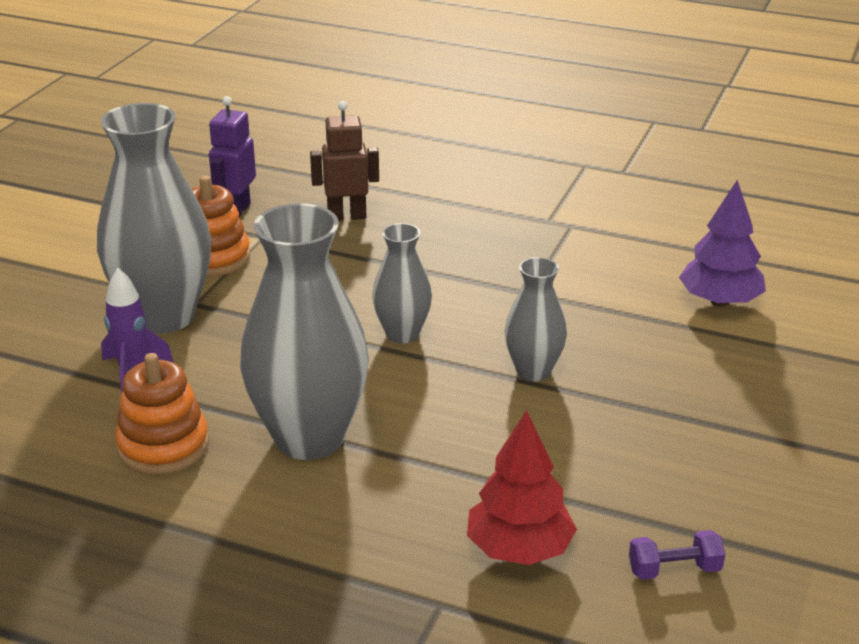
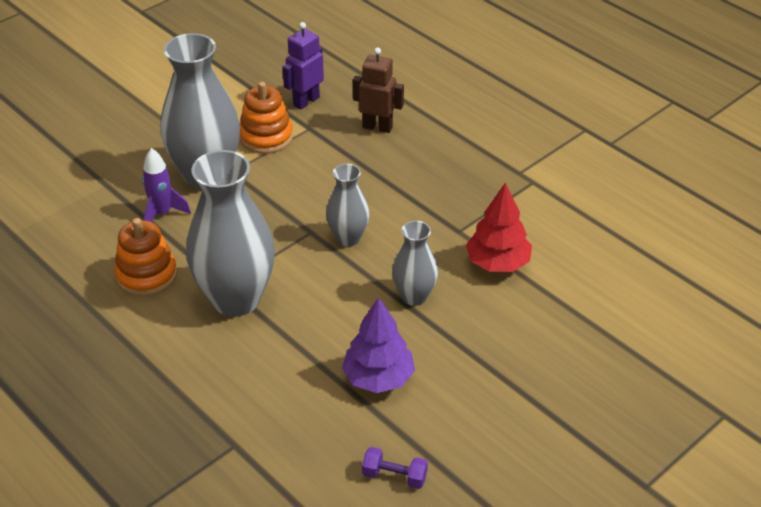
camera: 25 degrees right, 10 degrees up
red tree [467,410,577,565] -> red tree moved to [466,183,532,272]
purple tree [679,180,766,307] -> purple tree moved to [342,297,415,393]

